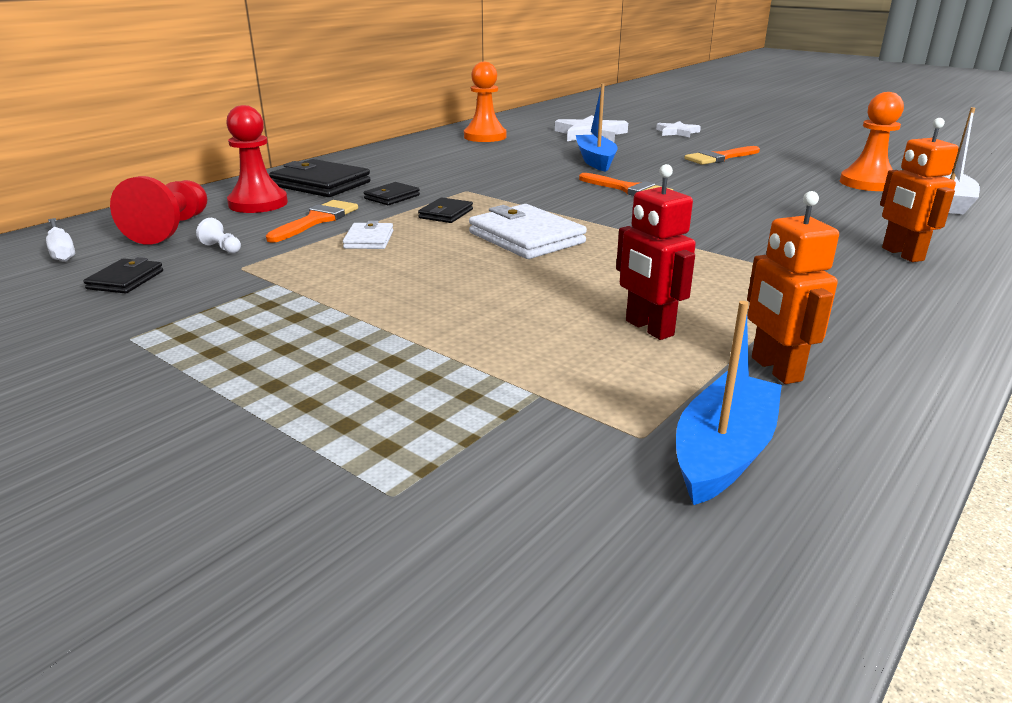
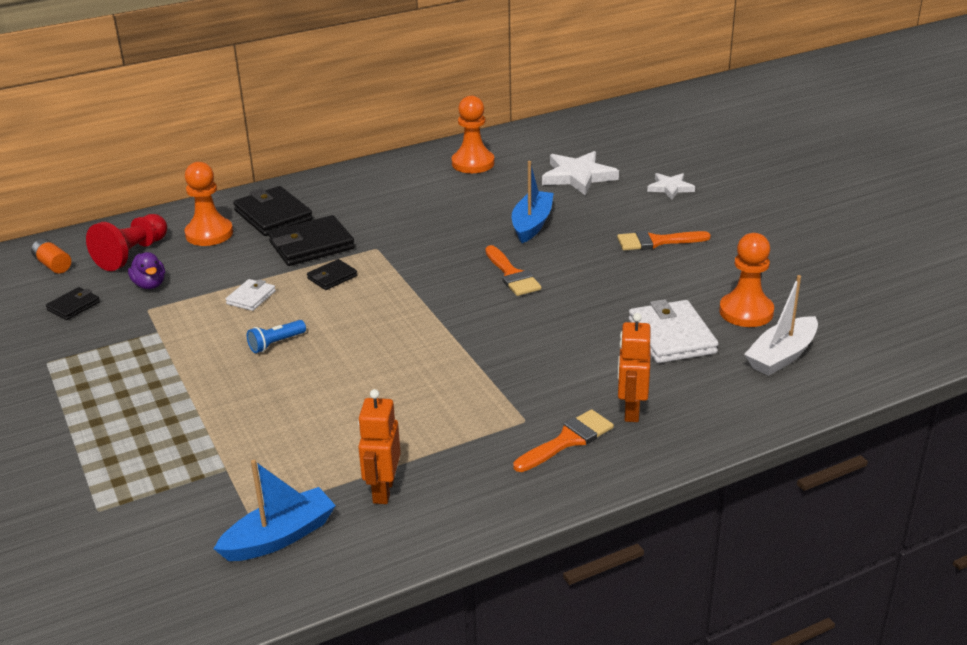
camera: 25 degrees right, 5 degrees up
white screwdriver [46,218,75,262] -> orange battery [31,239,71,274]
white pawn [196,218,241,253] -> purple duck [128,252,165,289]
red pawn [226,105,288,213] -> orange pawn [184,162,233,246]
orange brush [266,200,358,243] -> orange brush moved to [513,409,614,472]
black wallet [364,182,420,205] -> black wallet [268,215,355,266], size x1.86
white wallet [469,204,587,259] -> white wallet moved to [629,299,718,363]
red robot [616,164,696,340] -> none
none -> blue flashlight [247,320,306,353]

